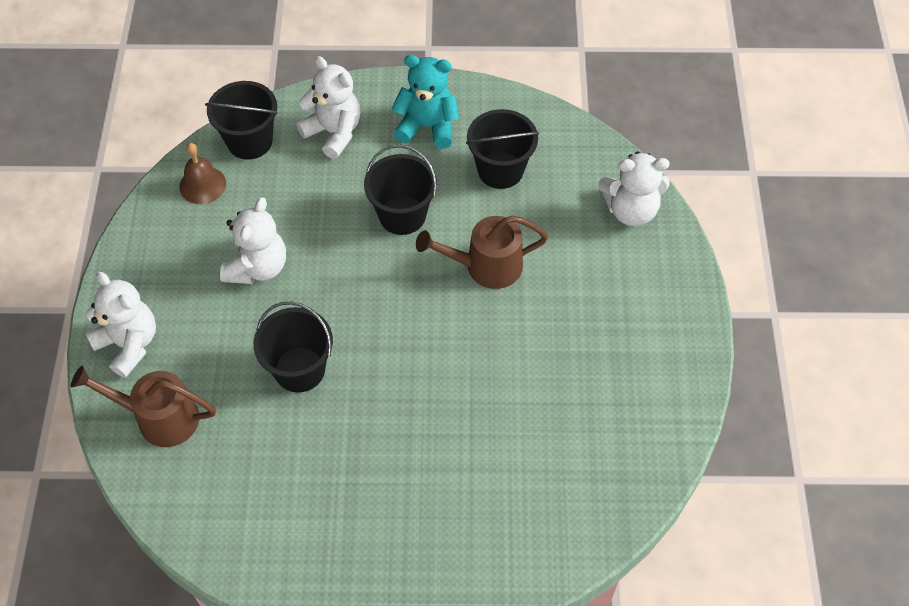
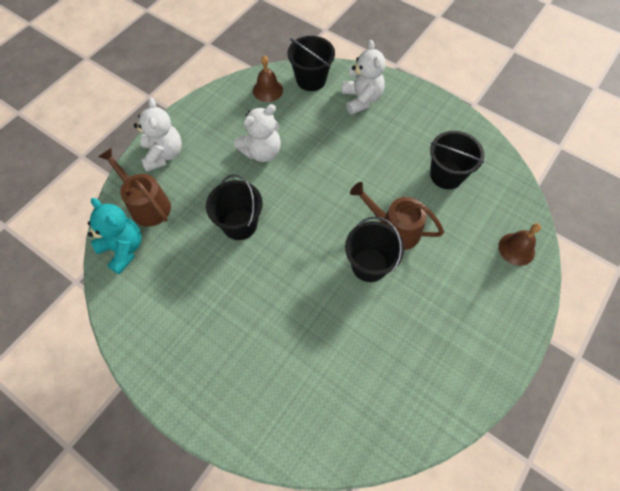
camera: 35 degrees right, 5 degrees up
black bucket [364,145,437,235] -> black bucket moved to [345,216,404,282]
turquoise teddy bear [391,55,459,149] -> turquoise teddy bear moved to [88,198,142,275]
white teddy bear [598,151,670,226] -> brown bell [498,223,541,266]

